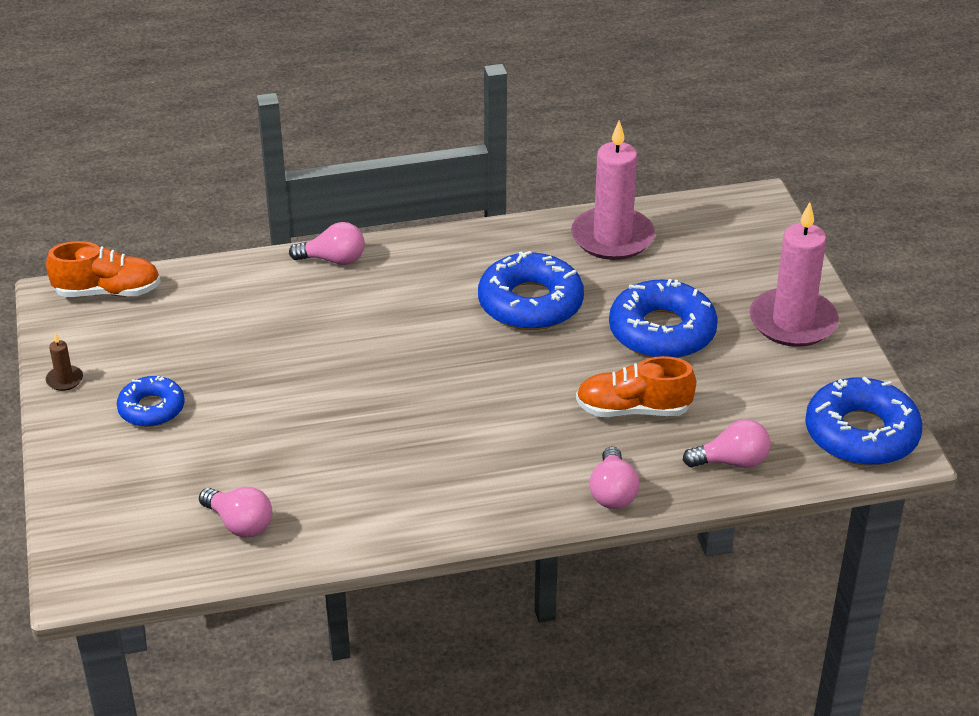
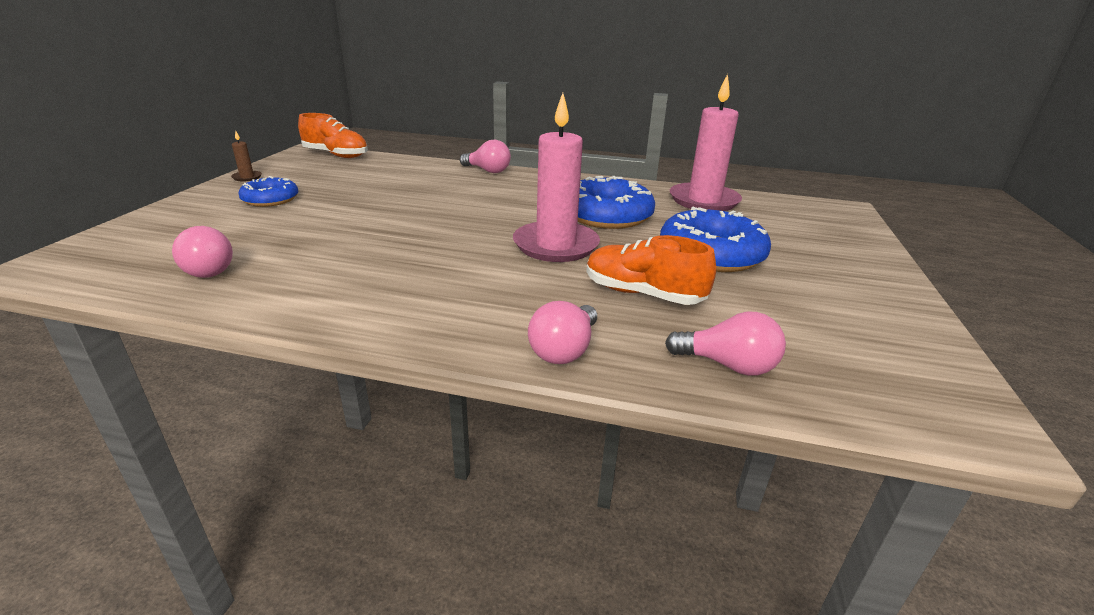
camera: 25 degrees right, 10 degrees down
pink candle [749,202,839,347] -> pink candle moved to [513,93,600,262]
blue donut [805,377,923,466] -> none

